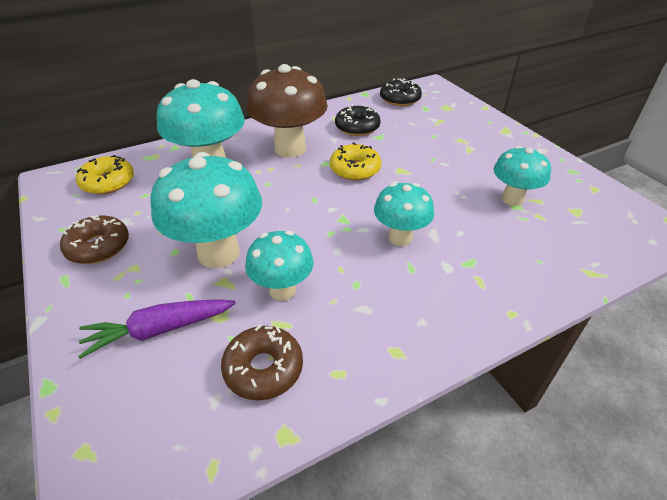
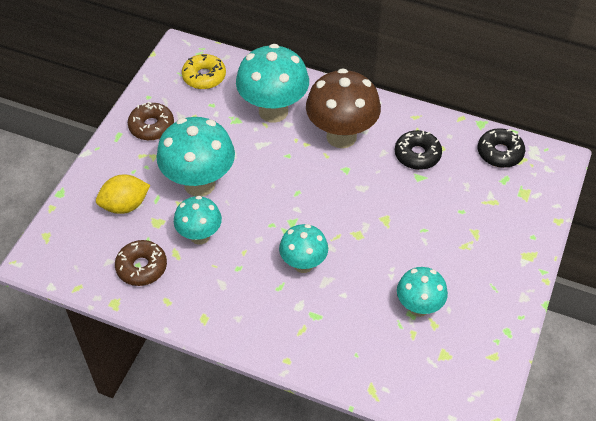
camera: 50 degrees right, 10 degrees up
purple carrot [78,299,236,359] -> yellow lemon [96,174,150,214]
yellow donut [330,142,382,180] -> none

